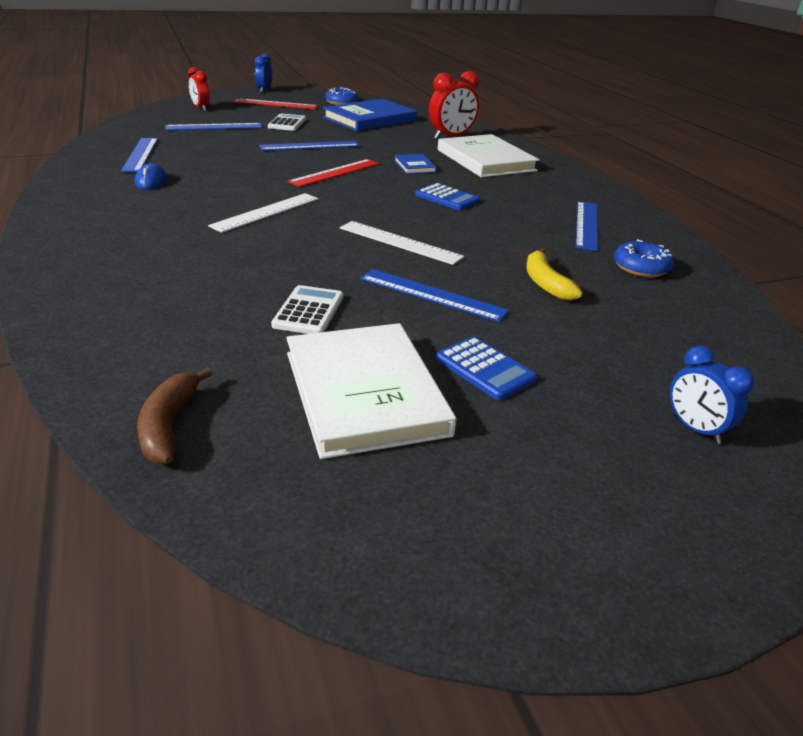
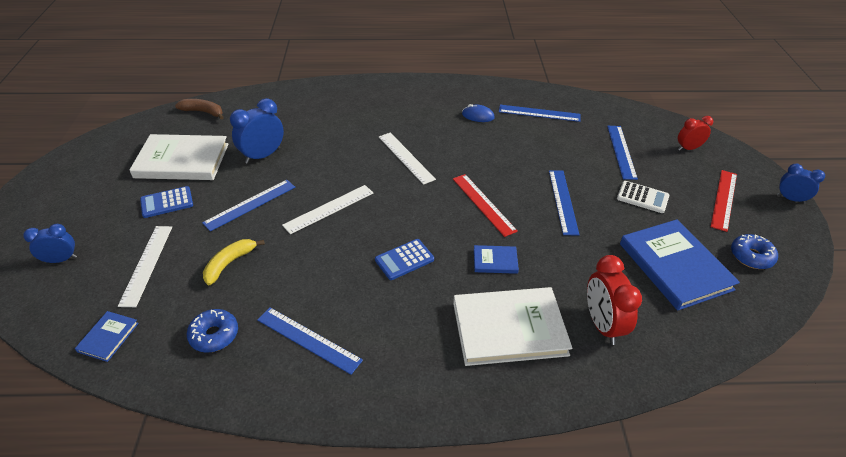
camera: 110 degrees right, 10 degrees up
white calculator [271,285,343,334] -> blue clock [230,98,284,164]
yellow banana [526,248,583,301] -> yellow banana turned 60 degrees counterclockwise [203,239,265,285]
none -> blue book [75,311,139,362]
none -> white ruler [118,226,172,307]

